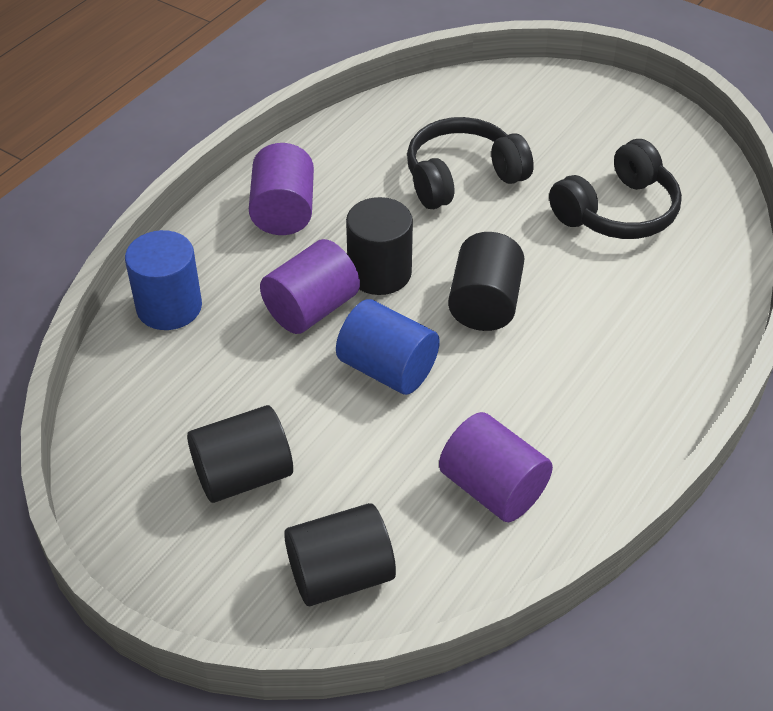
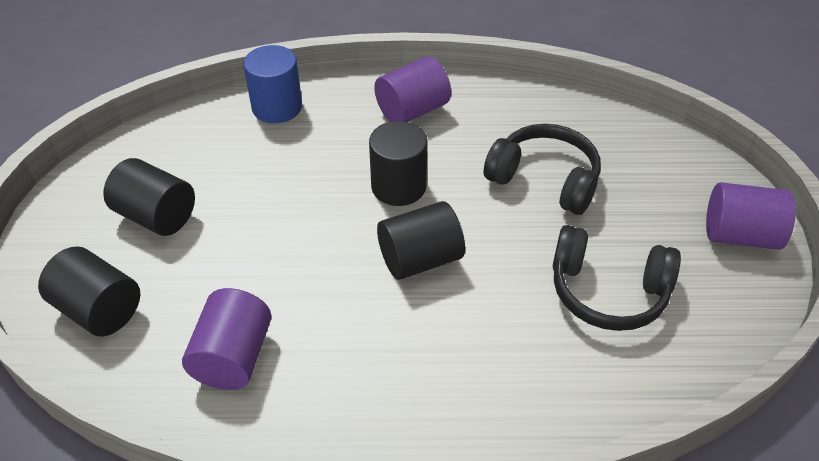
camera: 55 degrees right, 0 degrees up
purple cylinder [260,239,360,334] -> purple cylinder moved to [706,182,796,250]
blue cylinder [336,299,440,395] -> none

